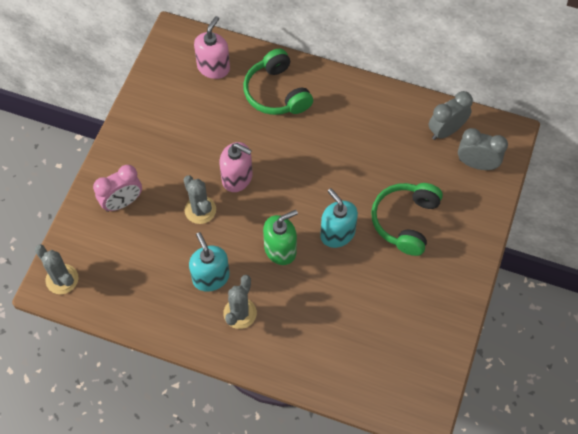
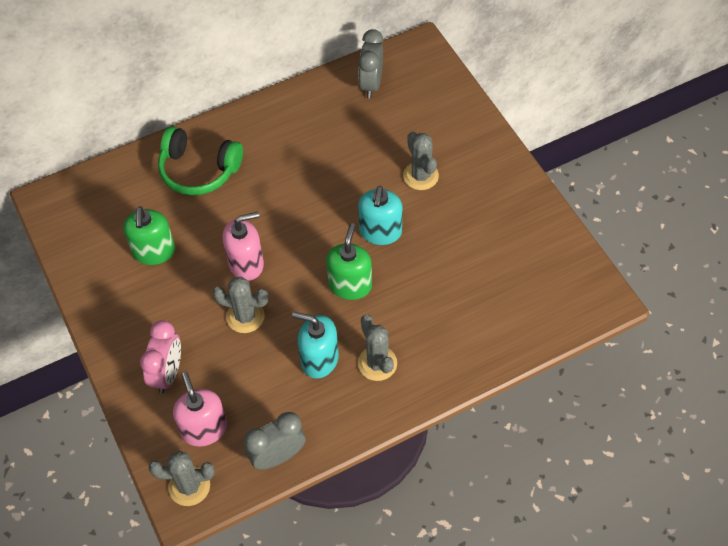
camera: 45 degrees left, 5 degrees down
pink soap dispenser [194,16,230,79] -> pink soap dispenser moved to [173,372,227,446]
turquoise soap dispenser [320,188,358,248] -> turquoise soap dispenser turned 90 degrees counterclockwise [358,186,402,245]
green headphones [371,183,443,256] -> grey cactus [403,131,439,190]
grey clock [458,128,508,170] -> grey clock moved to [244,412,306,470]
none -> green soap dispenser [123,206,175,265]

